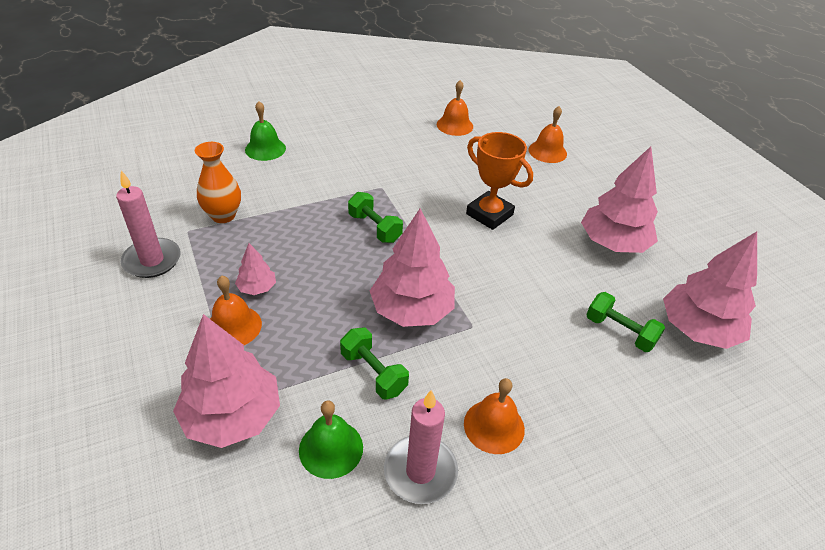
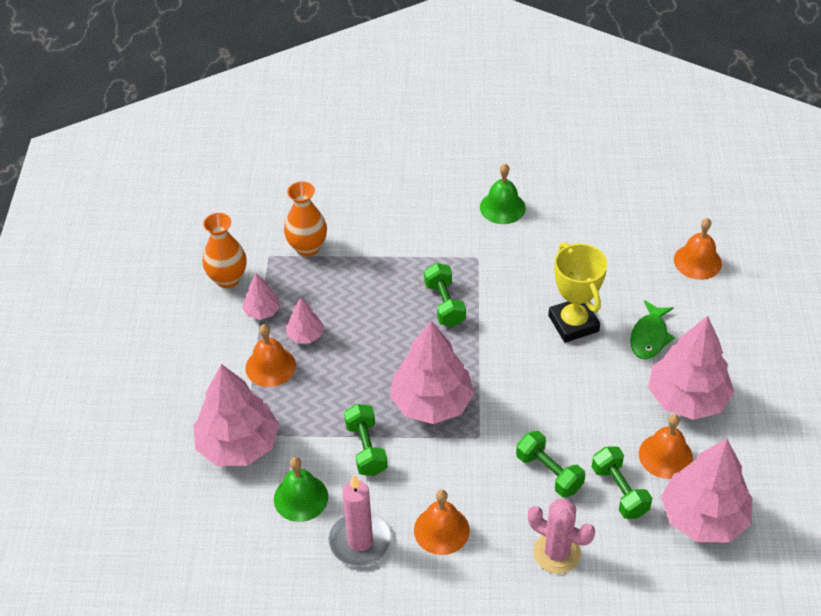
camera: 30 degrees right, 5 degrees up
pink candle [116,171,181,278] -> orange vase [202,213,246,288]
green bell [245,101,286,161] -> green bell moved to [480,164,526,224]
orange bell [437,80,473,136] -> orange bell moved to [639,414,693,479]
orange trophy [466,132,533,230] -> yellow trophy [548,242,608,343]
none -> pink tree [242,273,280,320]
none -> green dumbbell [516,431,585,497]
none -> pink cactus [528,499,595,574]
none -> green fish [630,300,675,359]

